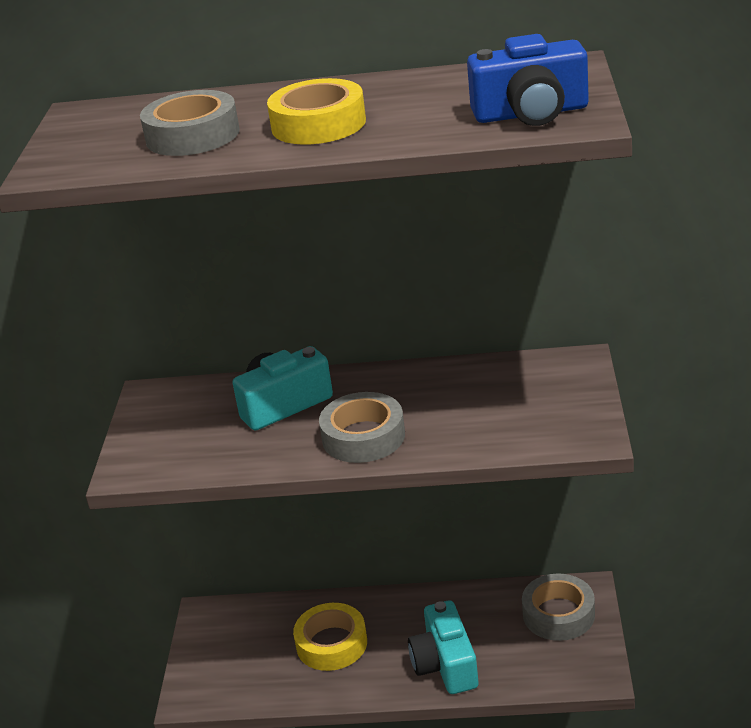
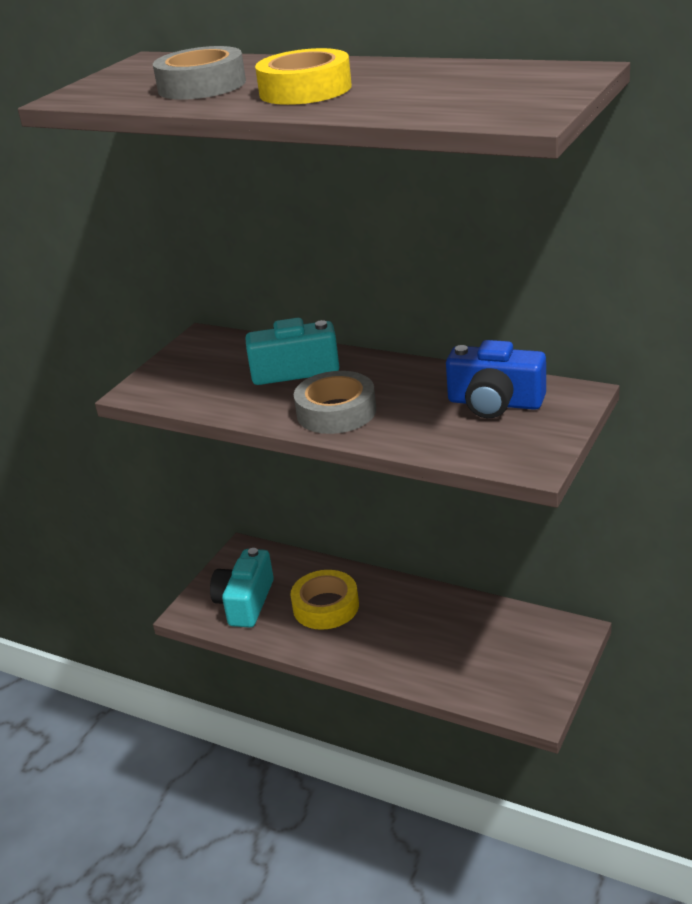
camera: 25 degrees right, 0 degrees up
turquoise camera [408,600,479,694] -> turquoise camera moved to [210,548,274,628]
blue camera [467,34,589,126] -> blue camera moved to [446,340,546,418]
grey tape [522,574,595,641] -> none

